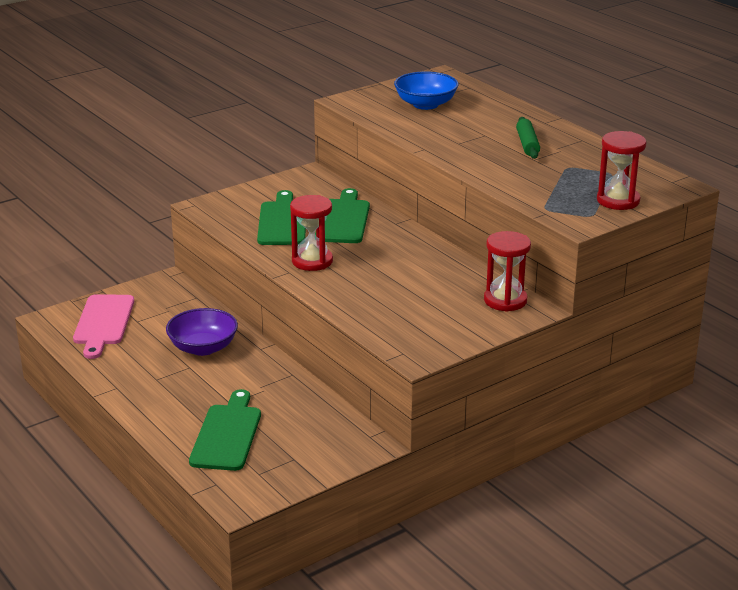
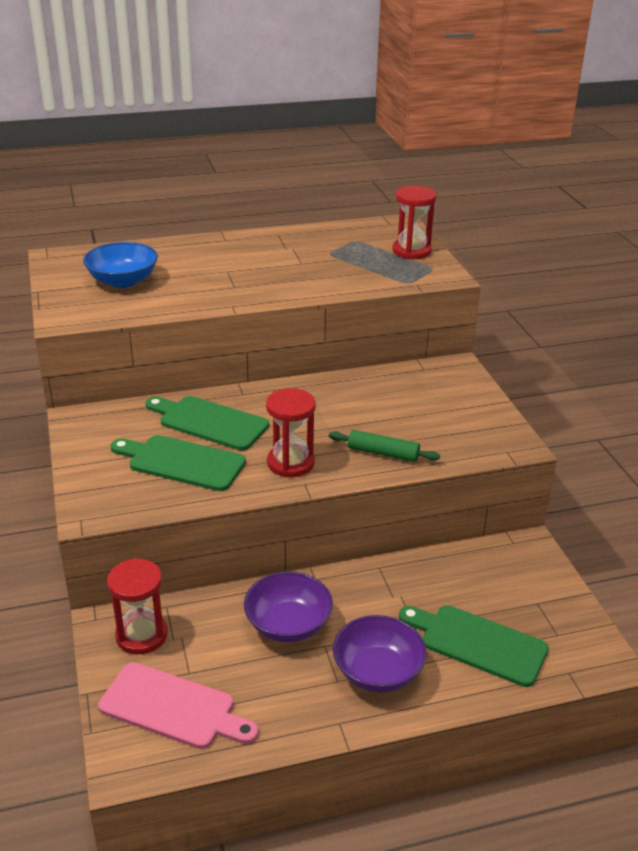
camera: 70 degrees left, 5 degrees up
red hourglass [484,231,531,312] -> red hourglass moved to [107,558,168,654]
green rolling pin [516,117,540,159] -> green rolling pin moved to [329,430,440,462]
none -> purple bowl [333,615,427,693]

